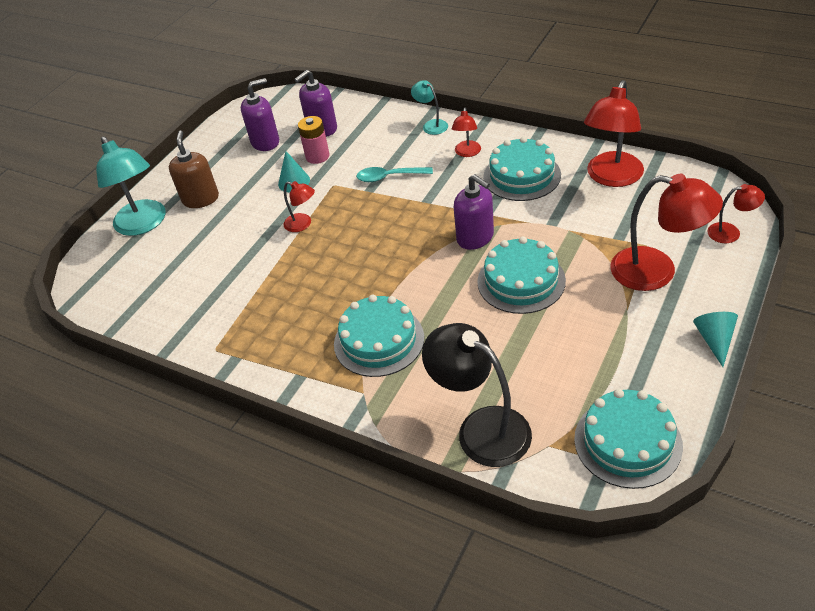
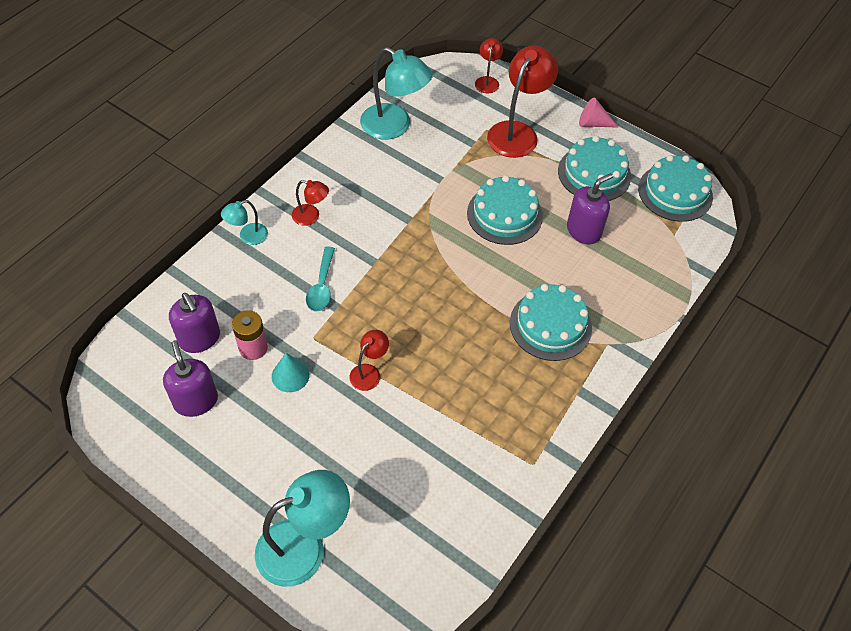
camera: 90 degrees left, 10 degrees up
brown soap dispenser [169,131,219,208] -> none
black lamp [422,323,532,467] -> none
purple soap dispenser [454,174,494,250] -> purple soap dispenser moved to [567,173,613,244]
turquoise cake [483,137,561,201] -> turquoise cake moved to [558,136,631,201]
red lamp [584,80,644,187] -> turquoise lamp [360,47,433,140]
turquoise cone [693,312,738,367] -> pink cone [579,97,619,128]

